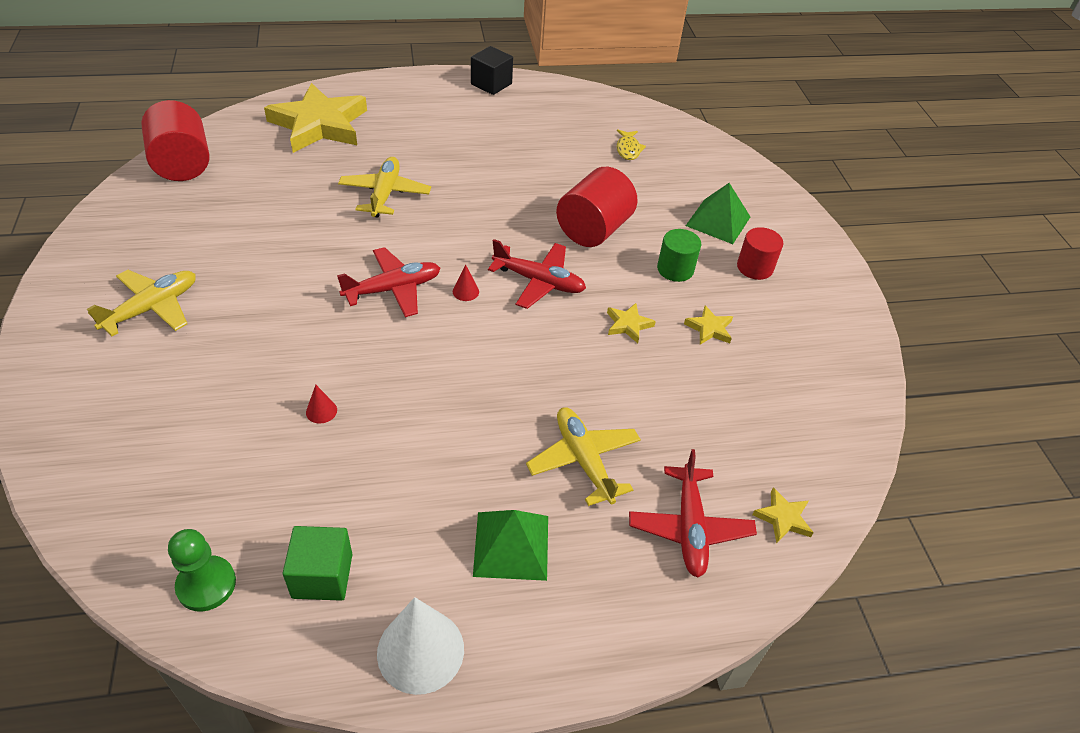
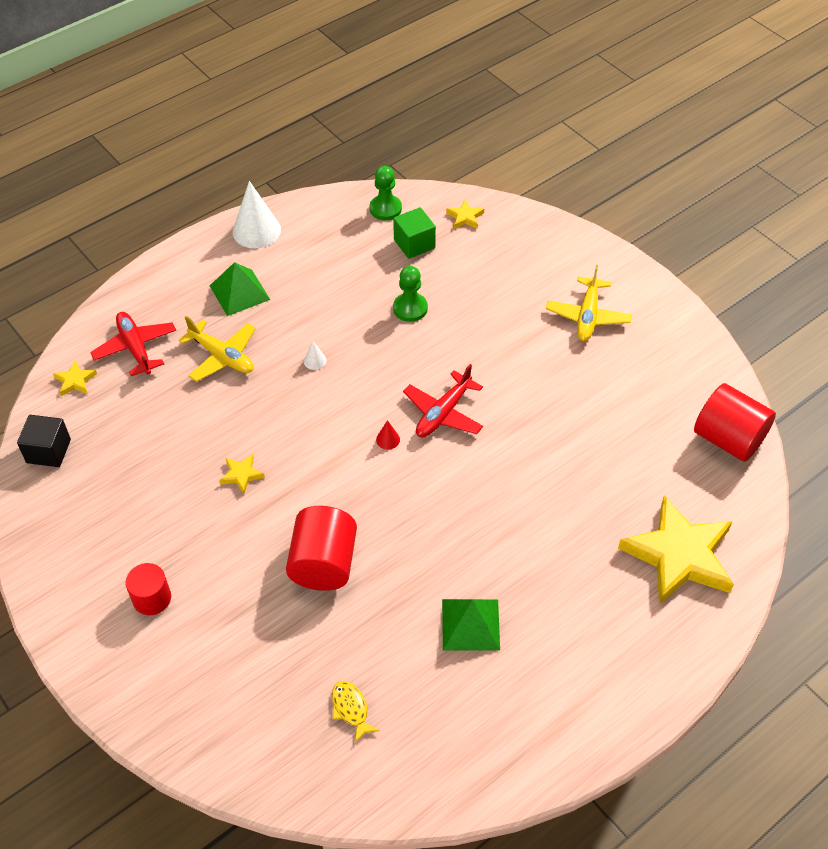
camera: 155 degrees right, 5 degrees up
green cube [283,526,353,601] -> green cube moved to [393,207,436,259]
red cone [306,385,337,424] -> green pawn [393,266,428,322]
yellow plane [338,157,431,218] -> none
black cube [471,46,513,95] -> black cube moved to [17,415,71,467]
red plane [488,239,586,309] -> none
green cylinder [657,229,701,282] -> none
yellow star [684,305,733,345] -> yellow star moved to [446,200,484,229]
green pyramid [686,183,750,244] -> green pyramid moved to [442,599,500,651]
none -> white cone [304,341,327,370]

